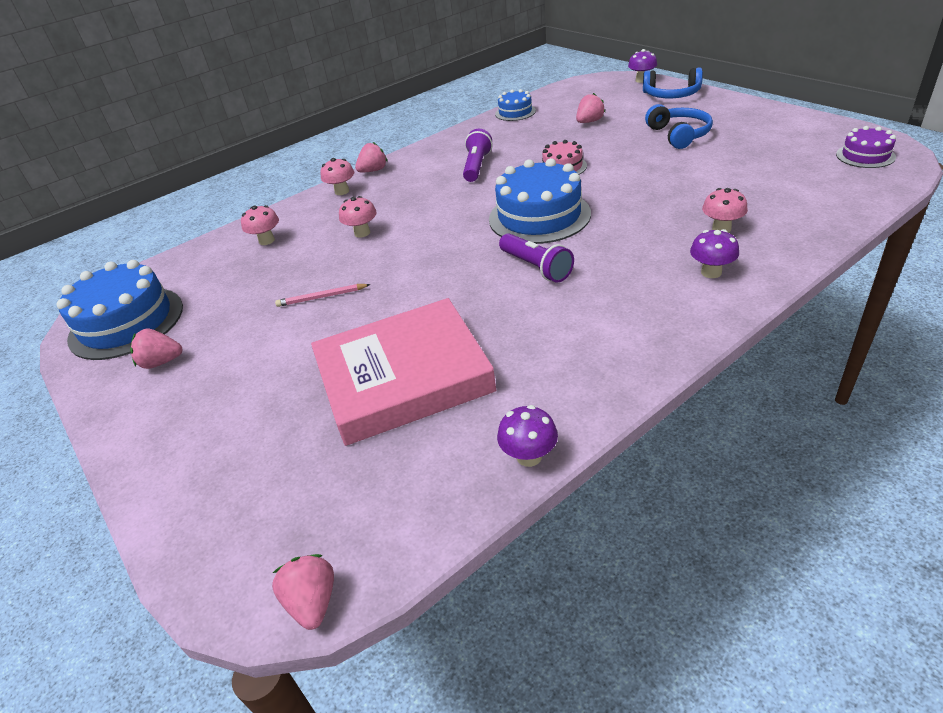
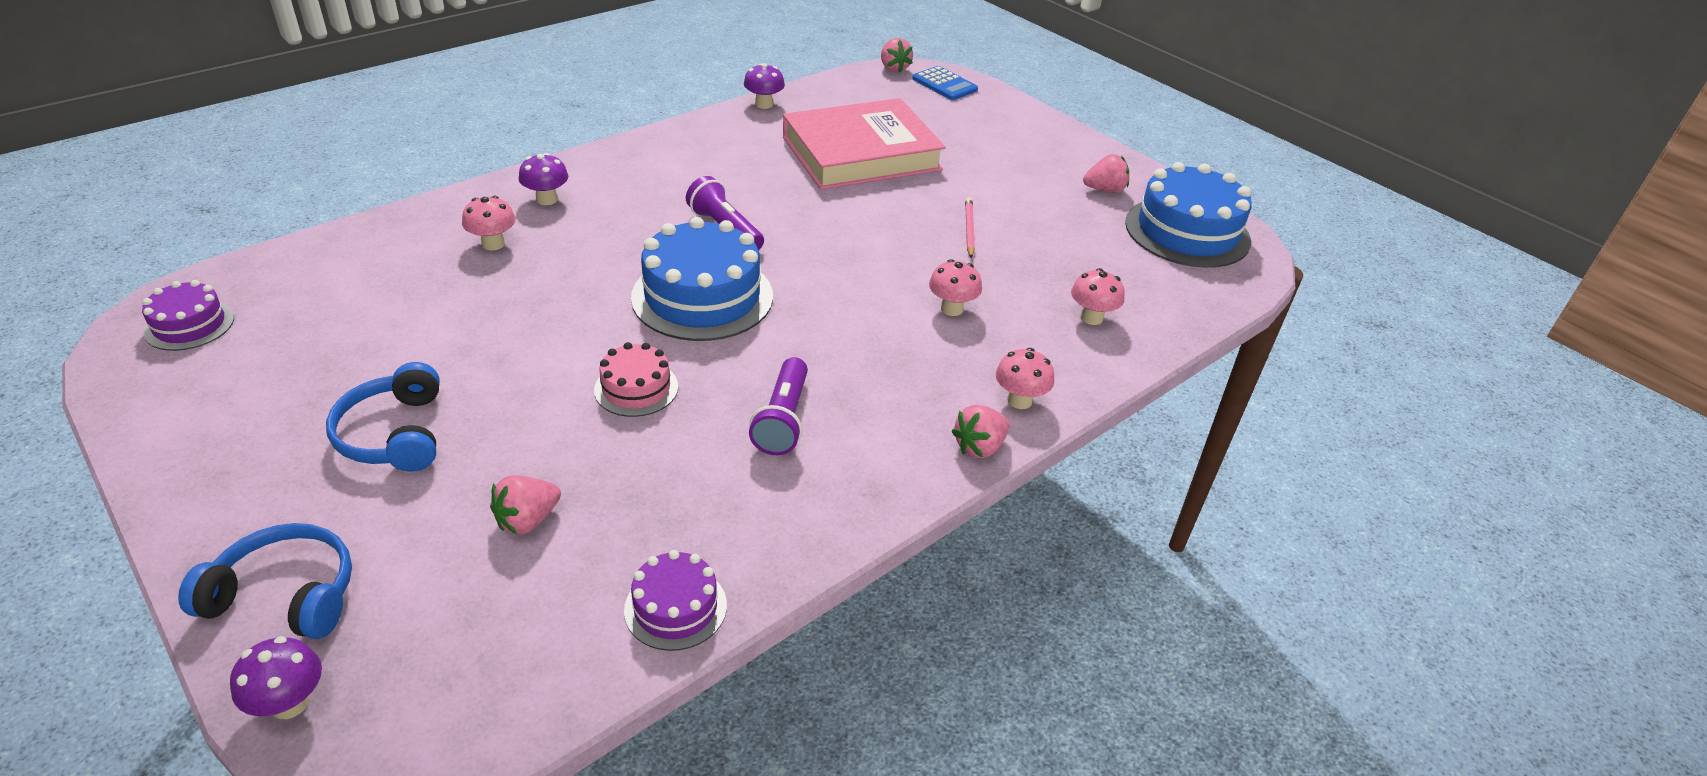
camera: 170 degrees right, 0 degrees up
pink pencil [275,284,371,307] -> pink pencil turned 75 degrees counterclockwise [965,197,975,258]
blue cake [495,89,536,121] -> purple cake [624,550,727,651]
none -> blue calculator [912,66,978,100]

